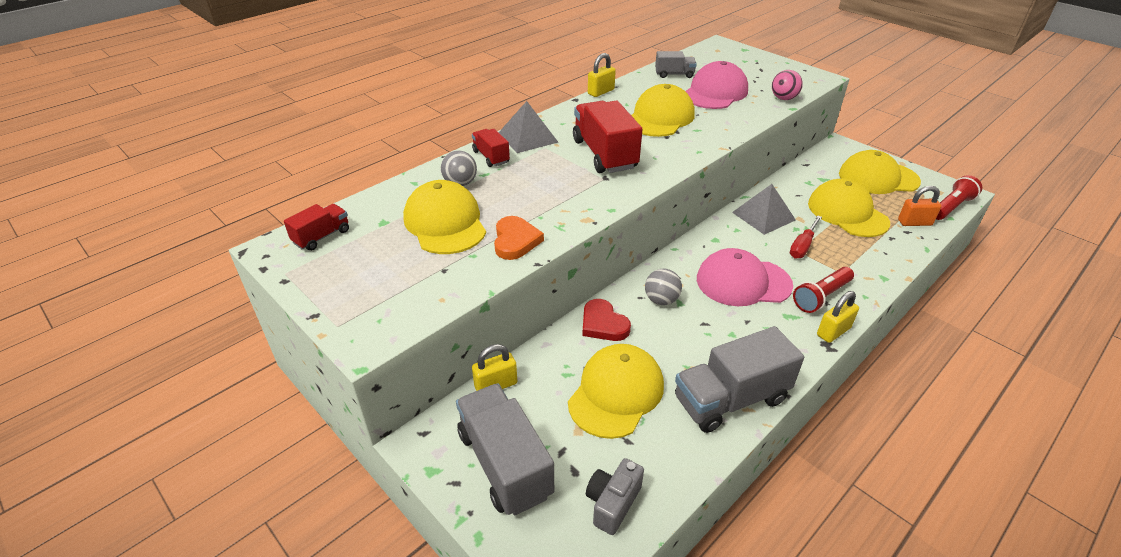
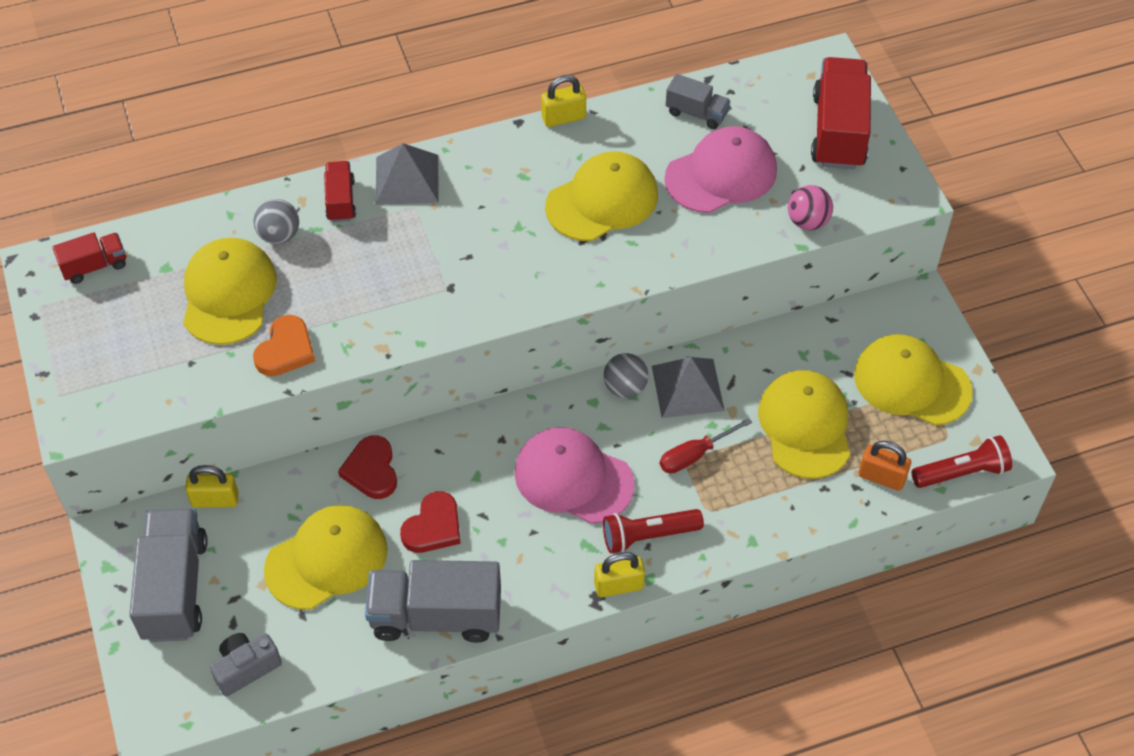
camera: 25 degrees right, 15 degrees up
red truck [573,101,643,173] -> red truck moved to [811,57,871,169]
grey ball [645,269,682,305] -> grey ball moved to [604,353,648,398]
none -> red heart [400,491,461,553]

